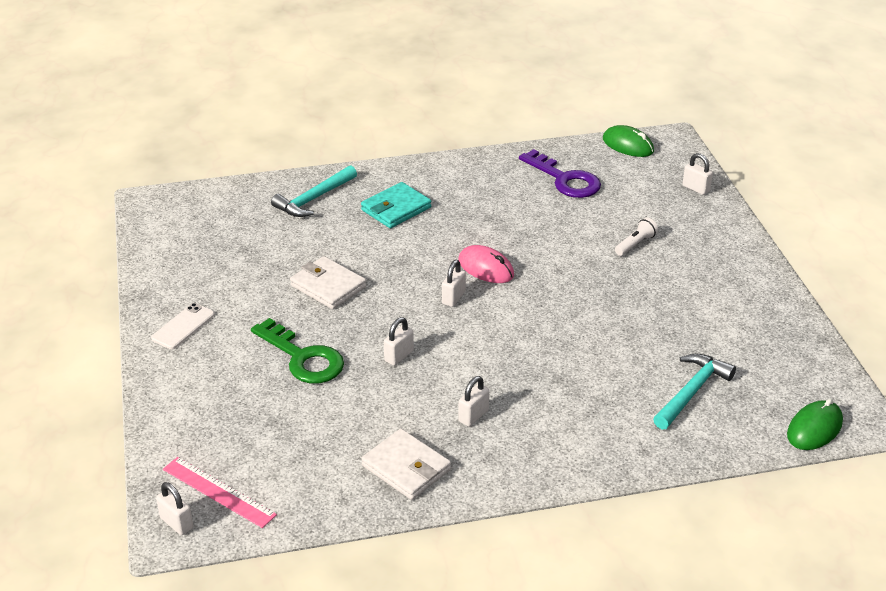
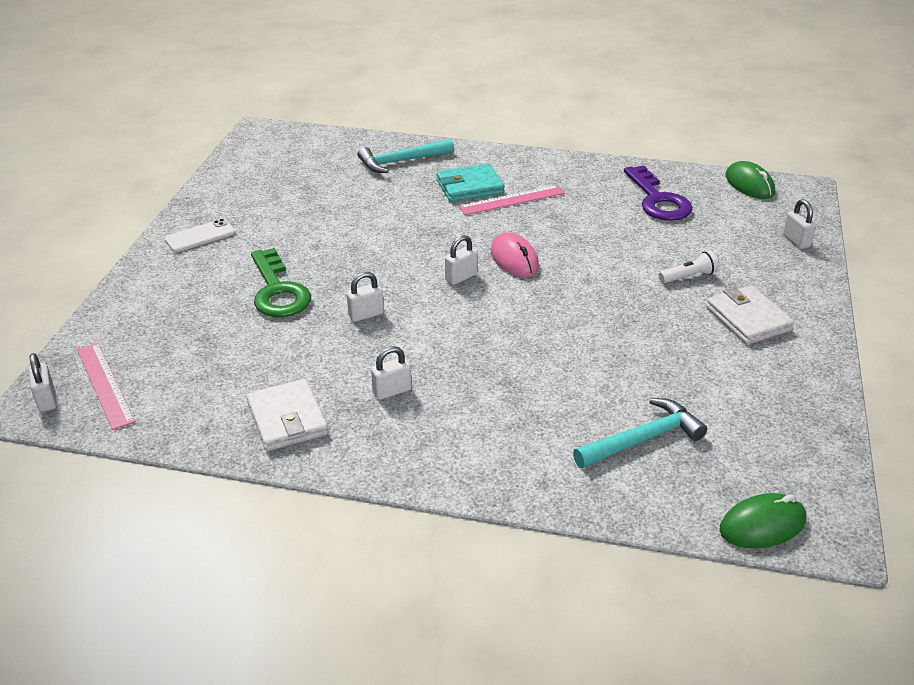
camera: 25 degrees right, 0 degrees up
white wallet [290,256,366,309] -> white wallet moved to [706,285,794,344]
none -> pink ruler [459,185,565,215]

